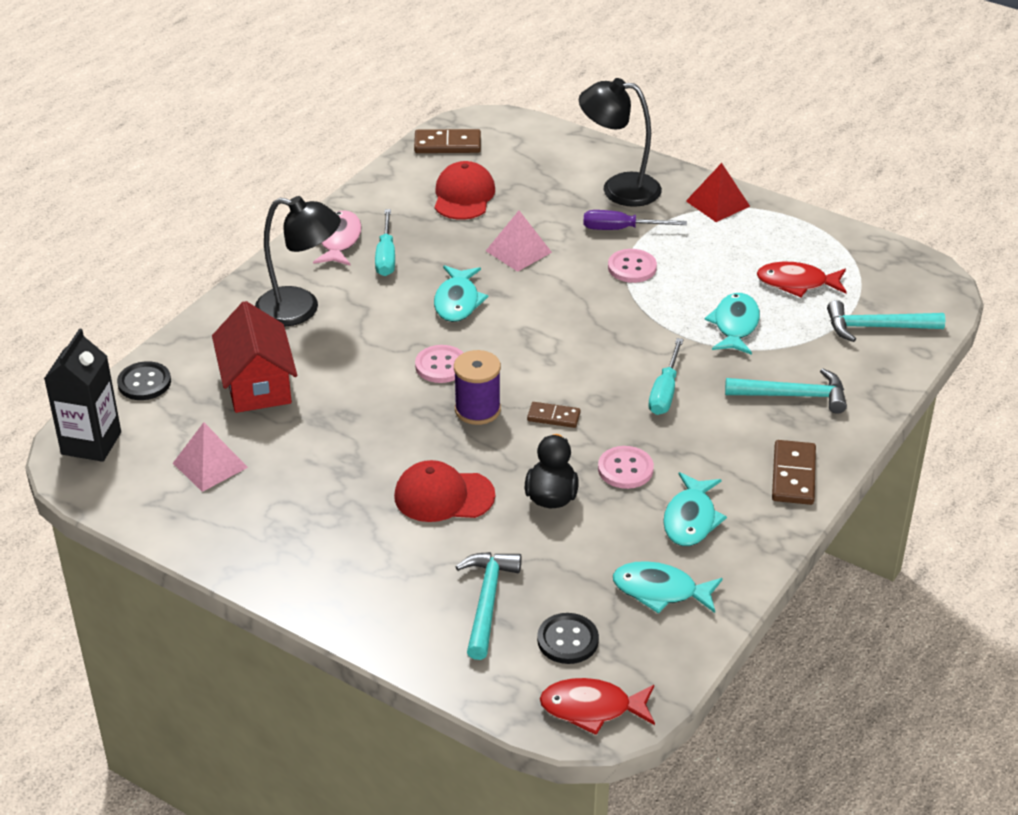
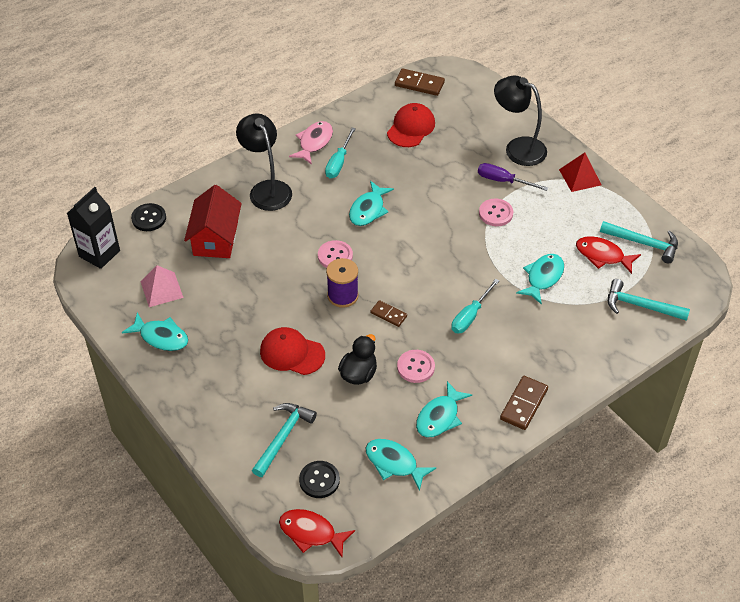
camera: 20 degrees right, 10 degrees up
black lamp [255,196,341,327] -> black lamp turned 150 degrees counterclockwise [236,114,292,211]
pink pyramid [486,211,552,272] -> none
turquoise hammer [725,368,847,414] -> turquoise hammer moved to [600,221,678,263]
none -> turquoise fish [122,313,188,351]

